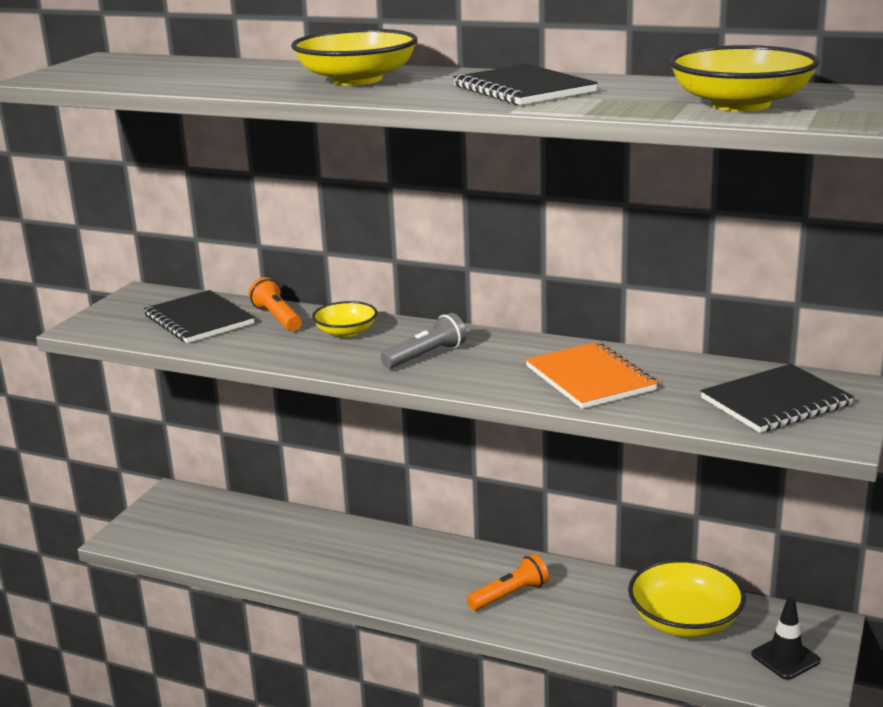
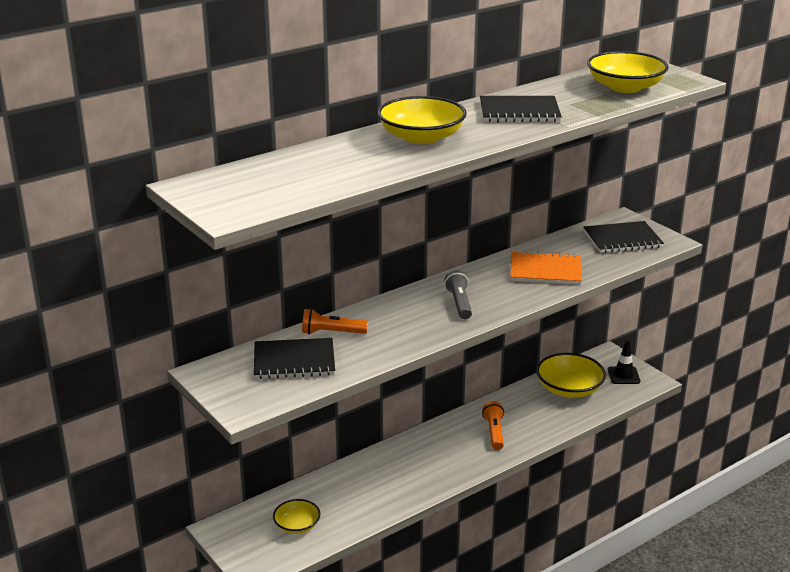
camera: 60 degrees left, 5 degrees up
yellow bowl [312,301,377,337] -> yellow bowl moved to [273,499,321,534]
black notebook [701,364,854,433] -> black notebook turned 75 degrees clockwise [583,221,664,253]

